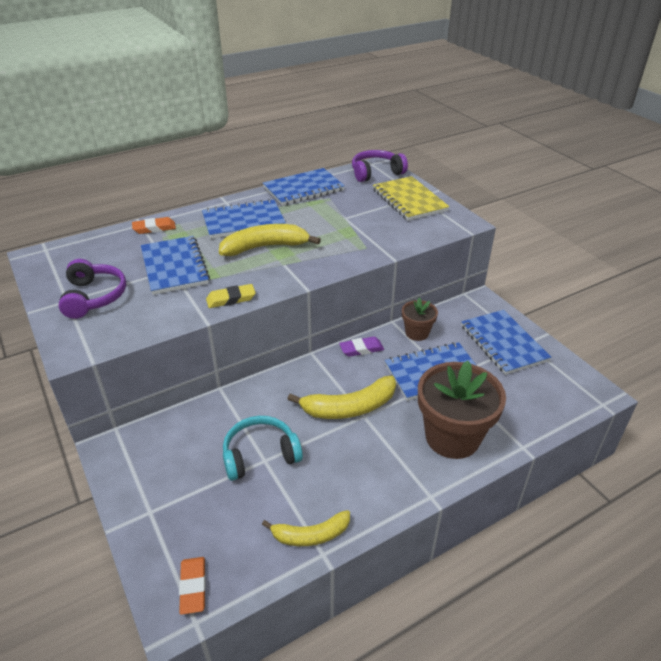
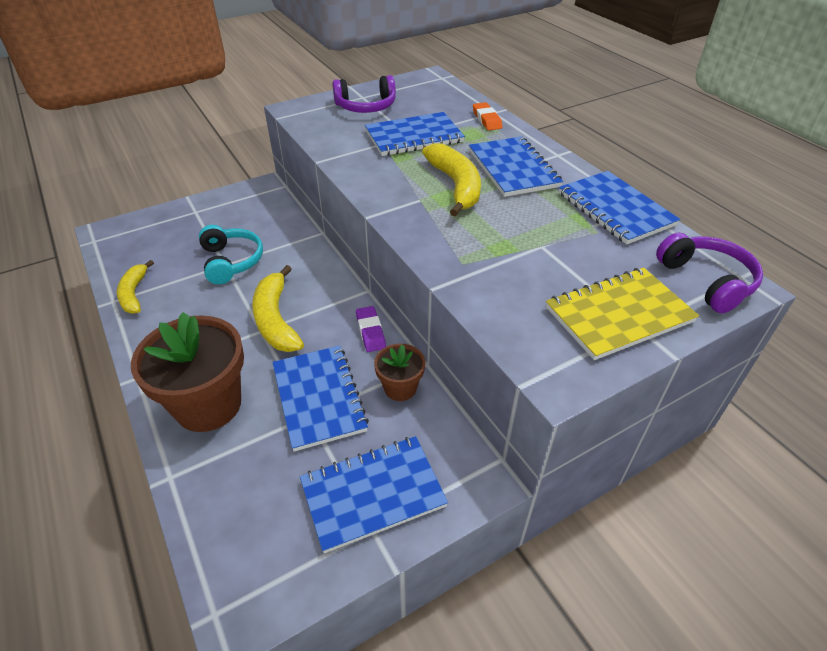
camera: 90 degrees right, 5 degrees up
orange eraser [179,557,206,615] -> none
yellow eraser [206,284,256,308] -> none

